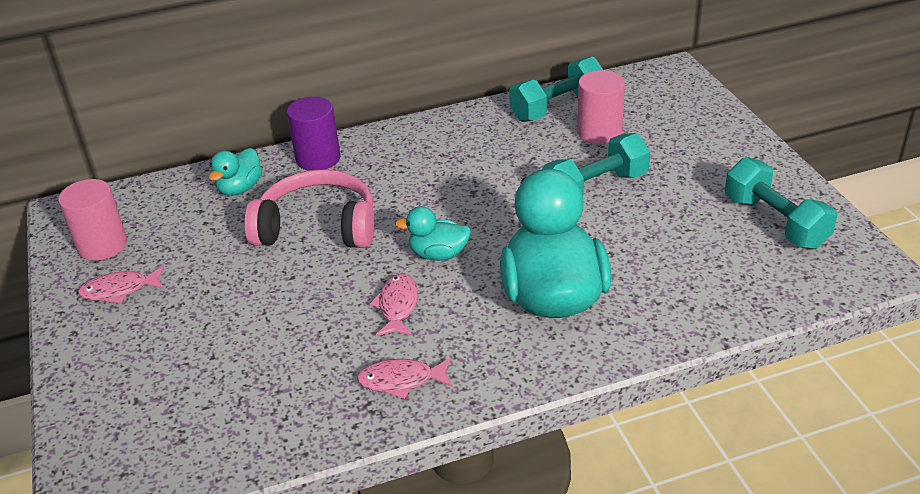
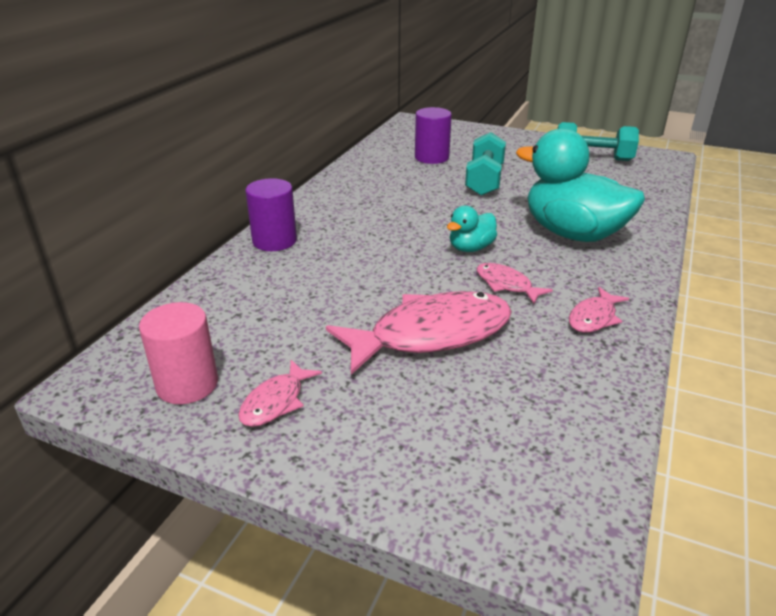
camera: 50 degrees left, 5 degrees down
turquoise duck [209,148,263,196] -> none
pink headphones [244,169,374,248] -> none
turquoise dumbbell [509,57,603,122] -> none
pink cylinder [577,70,625,144] -> purple cylinder [415,107,452,164]
none -> pink fish [326,291,512,375]

